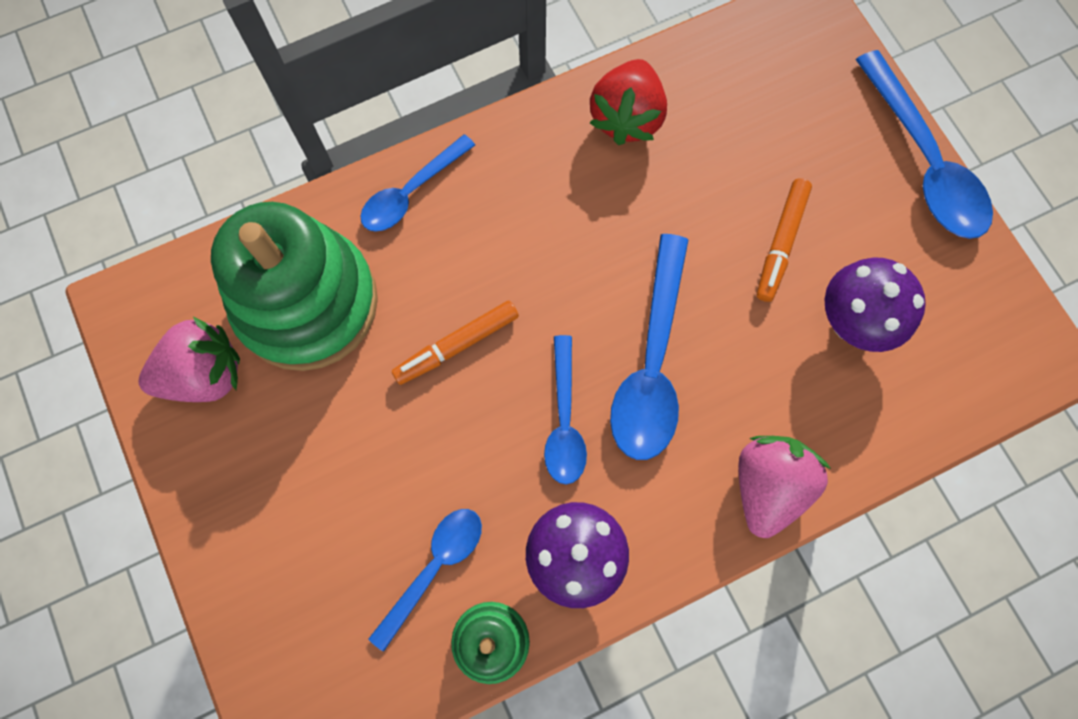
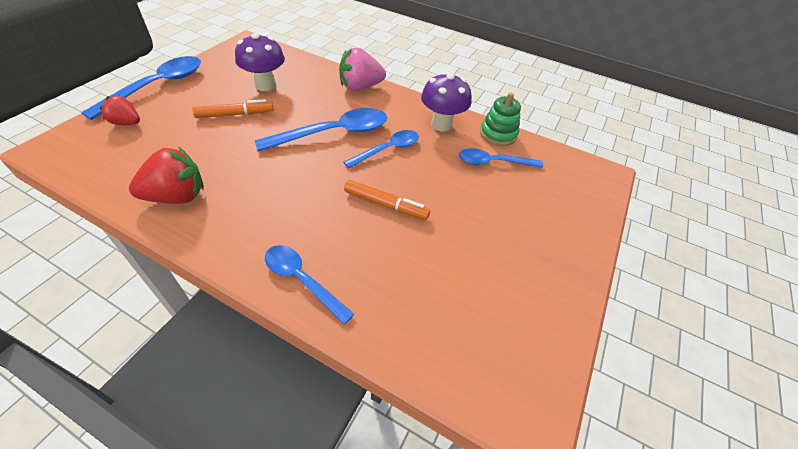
camera: 130 degrees left, 25 degrees down
pink strawberry [139,317,240,402] -> none
green stacking toy [211,202,378,371] -> none
blue spoon [360,134,475,232] -> blue spoon turned 150 degrees counterclockwise [265,245,354,324]
none -> red strawberry [99,96,140,125]

